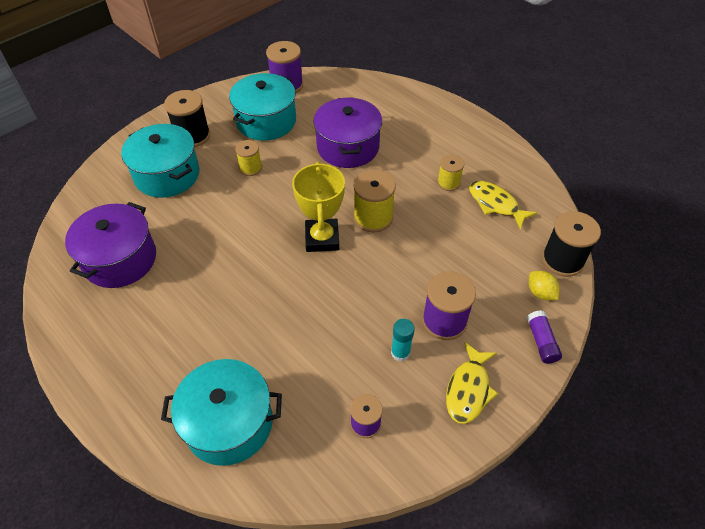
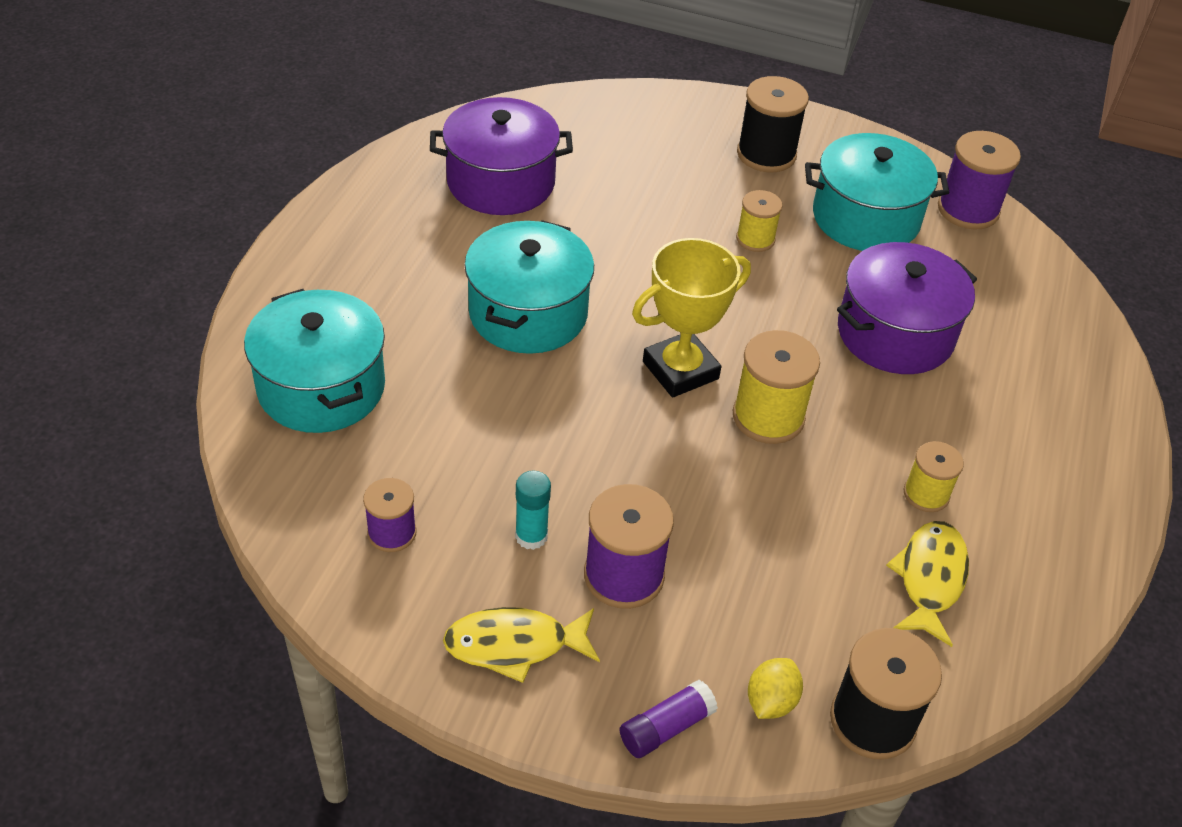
camera: 60 degrees right, 5 degrees down
turquoise pot [121,124,200,198] -> turquoise pot moved to [464,220,594,354]

